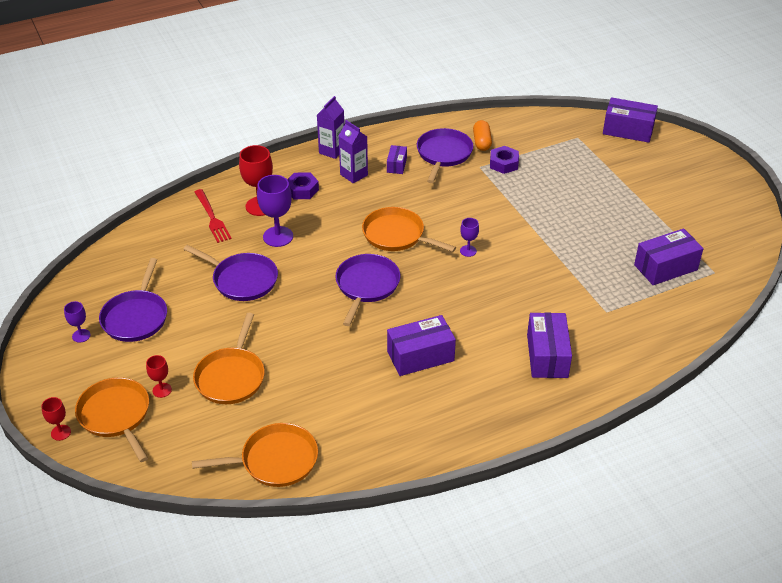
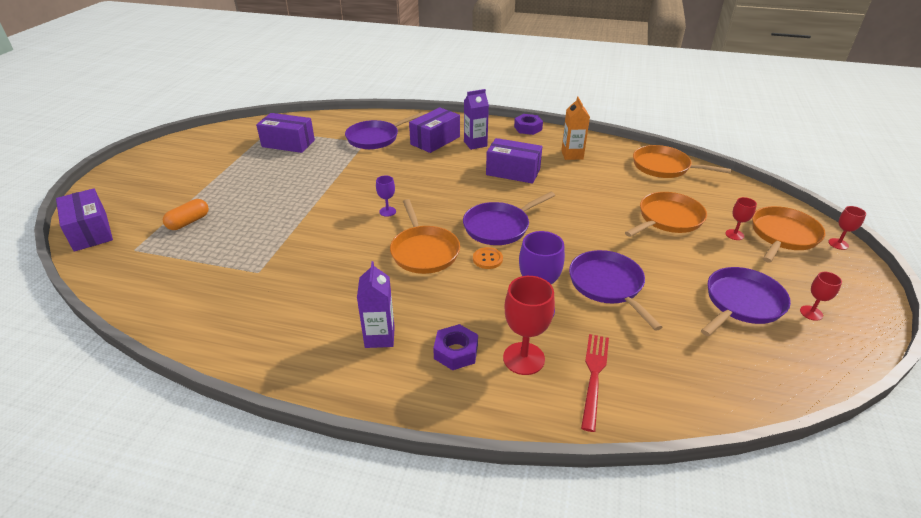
camera: 140 degrees left, 5 degrees down
purple goblet [64,301,91,343] -> red goblet [800,272,842,321]
orange pan [75,377,149,462] -> orange pan turned 150 degrees counterclockwise [752,206,826,263]
purple carton [317,96,344,159] -> purple carton moved to [464,89,489,150]
purple box [387,145,407,174] -> none
purple pan [417,128,473,183] -> purple pan moved to [345,113,423,149]
orange capsule [473,120,492,151] -> orange capsule moved to [163,199,209,230]
purple nut [490,146,519,174] -> purple nut moved to [514,114,543,135]
none -> orange button [473,247,503,269]
none -> orange carton [561,96,590,160]

